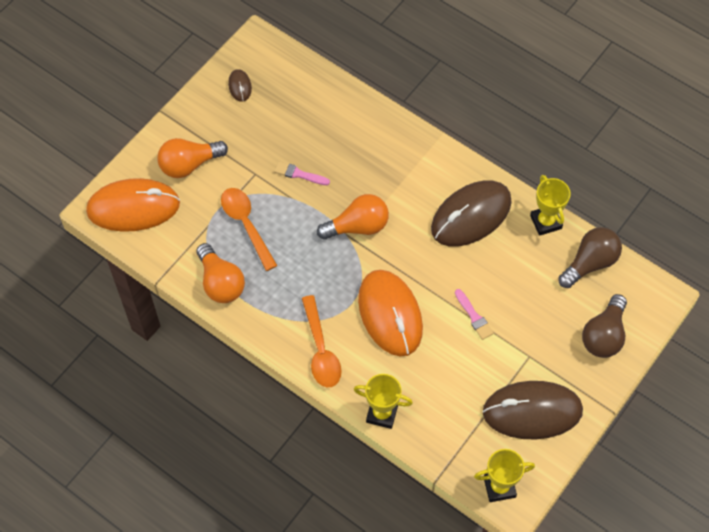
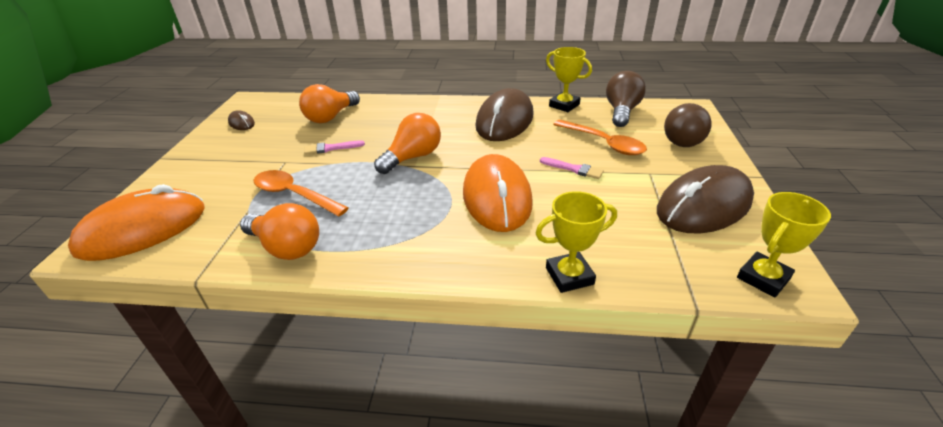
camera: 30 degrees left, 25 degrees down
orange light bulb [157,138,228,178] -> orange light bulb moved to [299,84,360,123]
orange spoon [302,295,342,387] -> orange spoon moved to [553,120,647,155]
orange mouse [358,270,423,356] -> orange mouse turned 45 degrees clockwise [463,154,533,232]
brown light bulb [582,294,627,358] -> brown light bulb turned 45 degrees clockwise [664,103,711,147]

